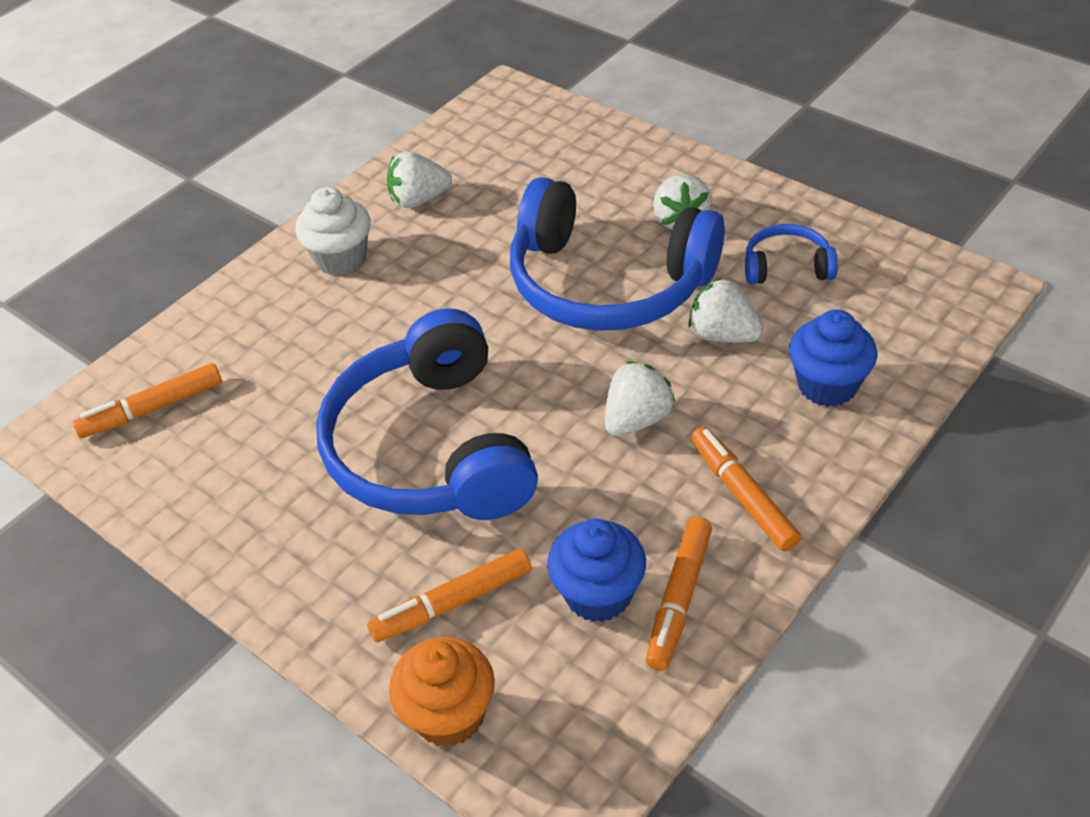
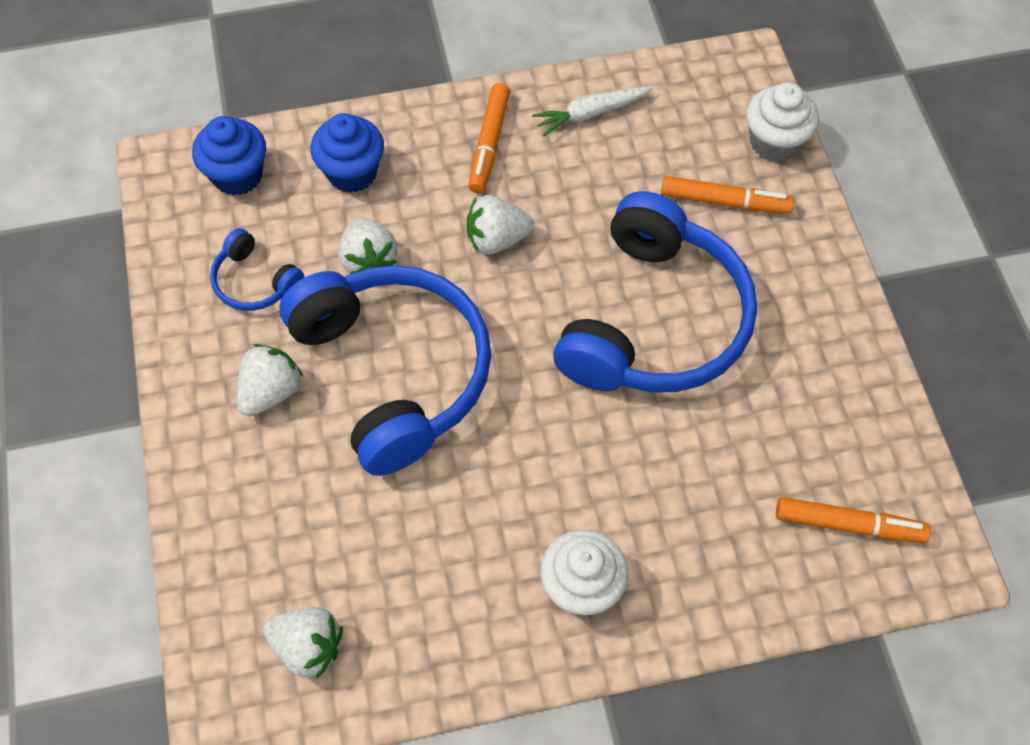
camera: 145 degrees left, 15 degrees up
white strawberry [387,151,452,208] -> white strawberry moved to [263,607,343,679]
orange cupcake [389,637,495,747] -> white cupcake [746,82,819,162]
blue cupcake [547,519,646,622] -> blue cupcake moved to [192,116,266,196]
orange marker [646,517,712,671] -> white carrot [532,86,652,137]

